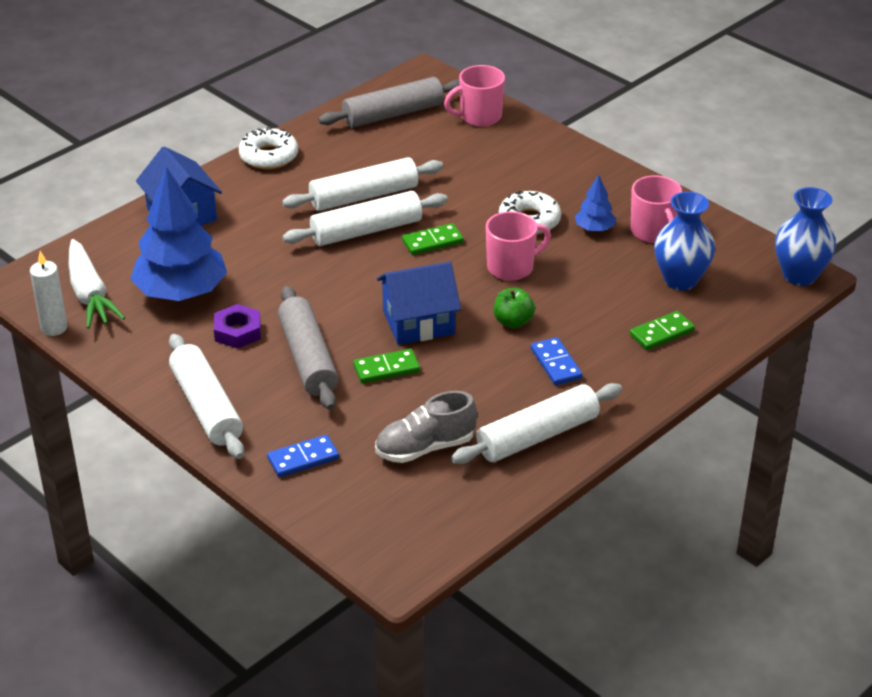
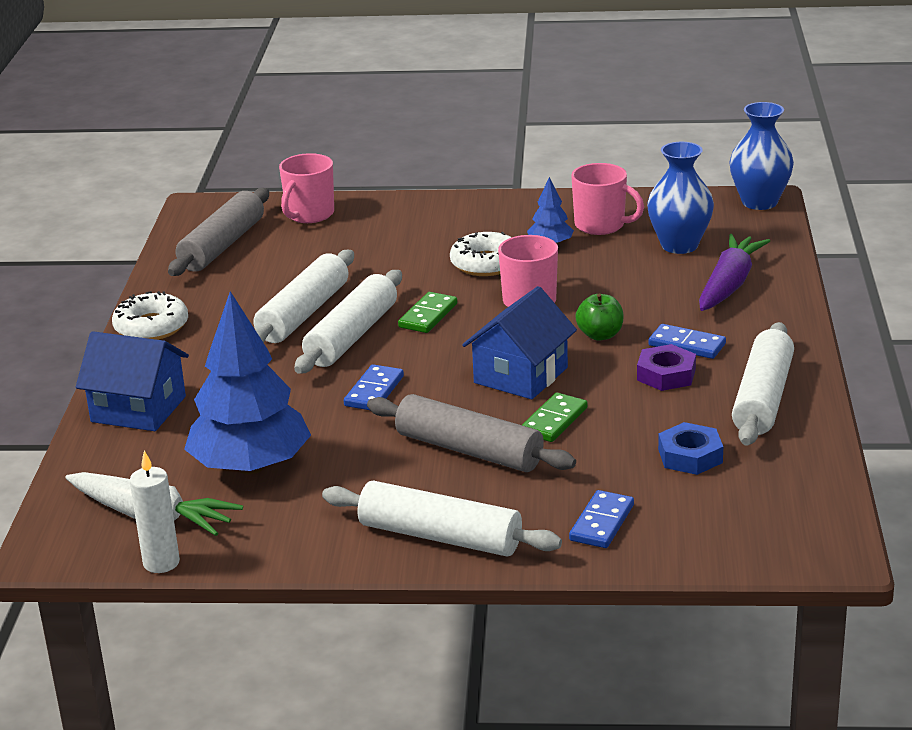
camera: 40 degrees left, 10 degrees down
purple nut [214,304,261,349] -> purple nut moved to [637,344,696,391]
grey shoe [375,391,477,463] -> blue nut [658,422,723,475]
green domino [630,311,695,350] -> purple carrot [699,234,770,311]
none -> blue domino [344,364,404,410]

